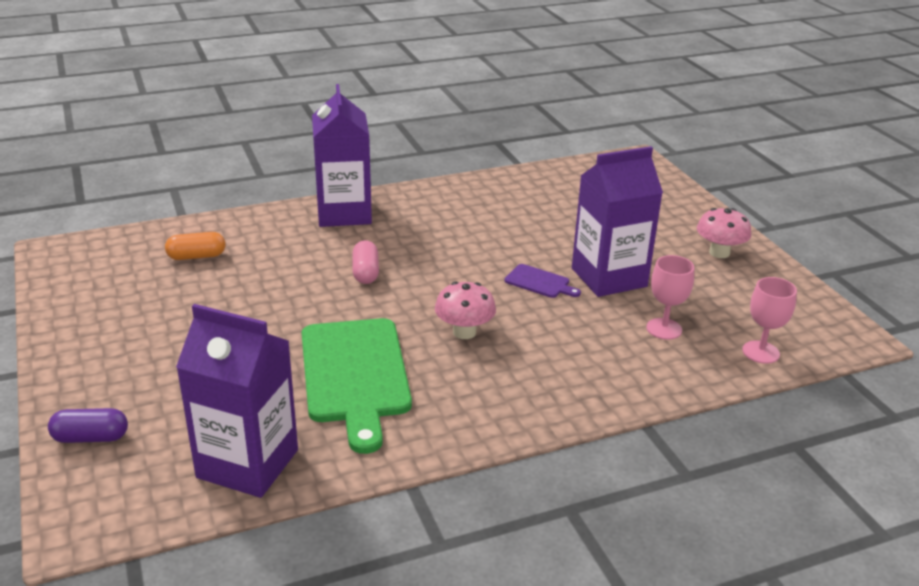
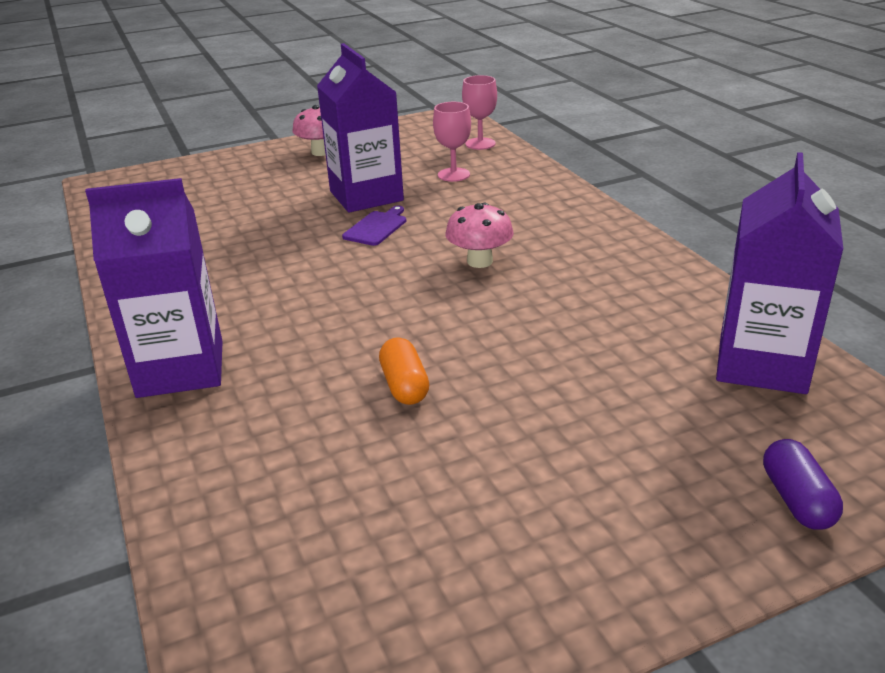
camera: 90 degrees left, 0 degrees up
orange capsule [165,232,226,260] -> orange capsule moved to [379,337,429,405]
green cutting board [302,318,412,454] -> none
pink capsule [352,240,379,284] -> none

